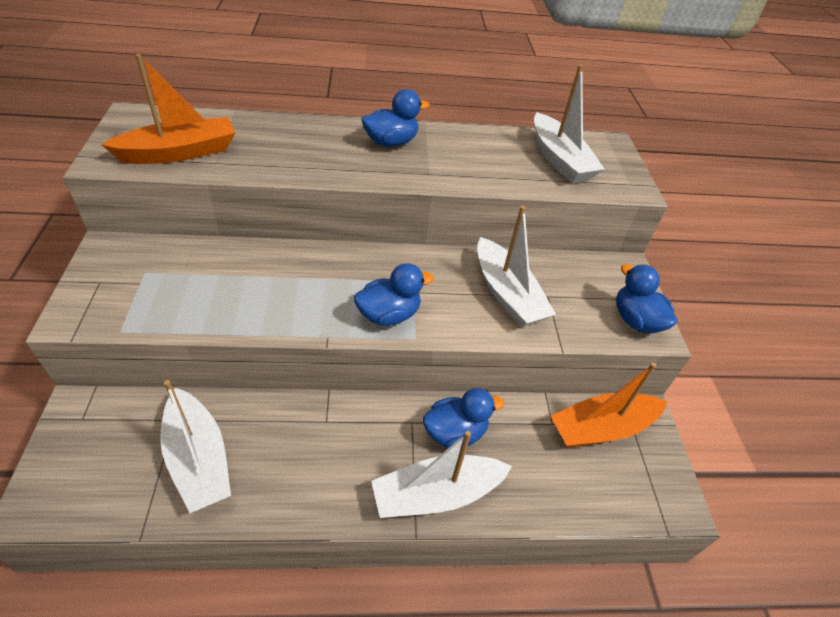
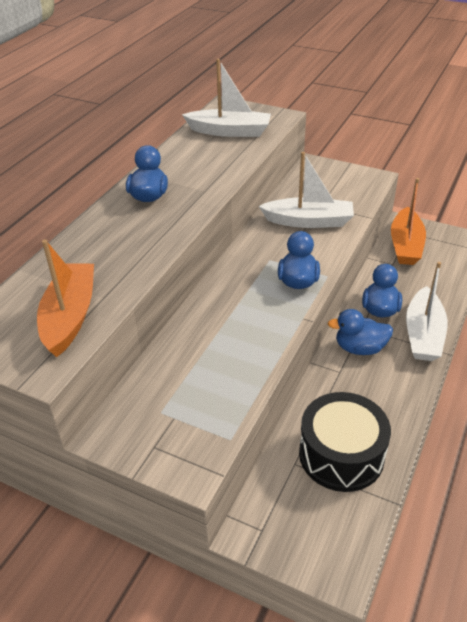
camera: 55 degrees left, 5 degrees down
white boat [160,380,231,513] -> black drum [299,392,391,492]
blue duck [616,264,678,333] -> blue duck moved to [328,309,393,355]

